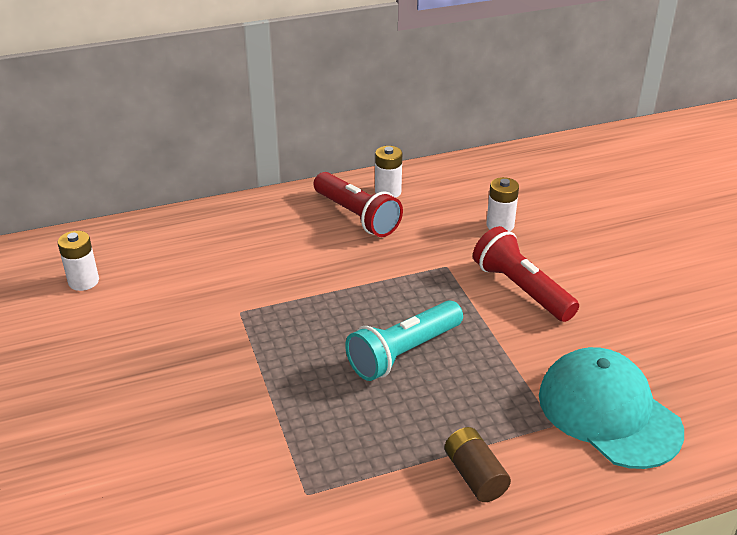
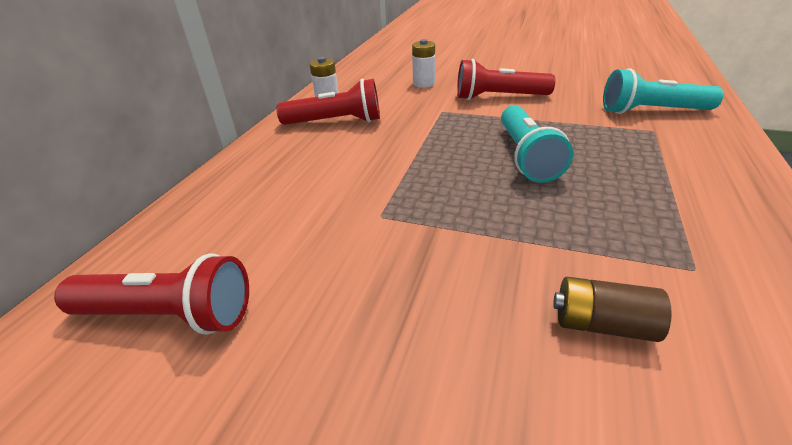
camera: 50 degrees left, 0 degrees up
white battery [58,231,99,291] -> red flashlight [54,253,249,335]
brown battery [445,427,511,502] -> brown battery moved to [553,277,672,342]
turquoise cap [539,347,684,469] -> turquoise flashlight [603,68,723,114]

